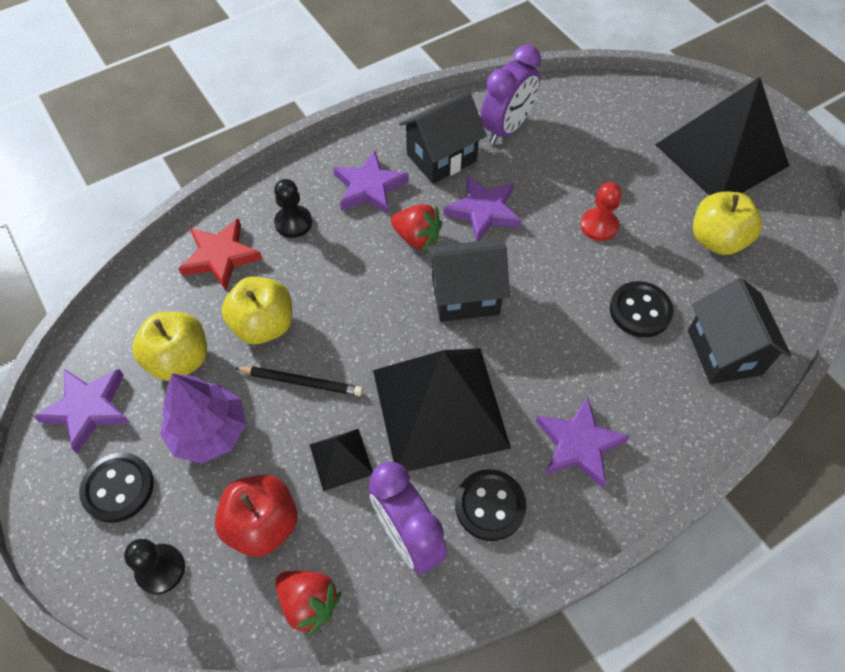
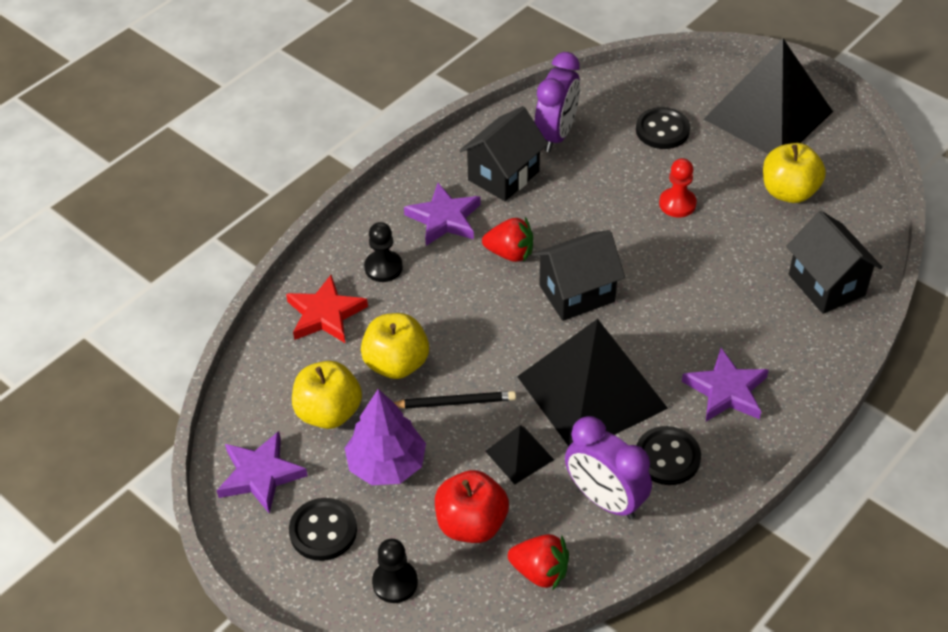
camera: 15 degrees left, 10 degrees down
purple star [443,176,522,241] -> none
black button [610,281,673,338] -> black button moved to [636,107,690,149]

